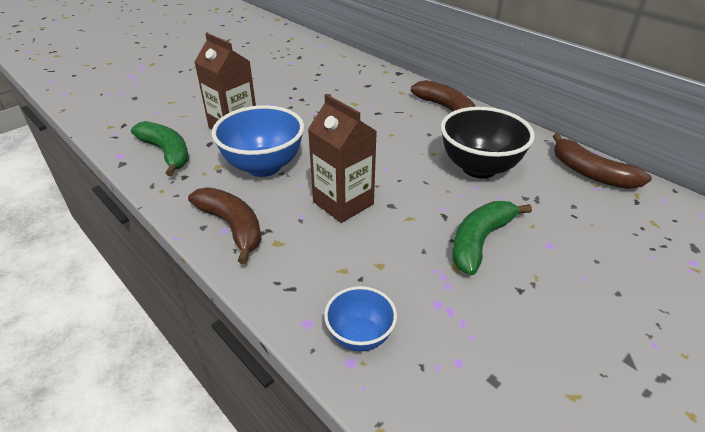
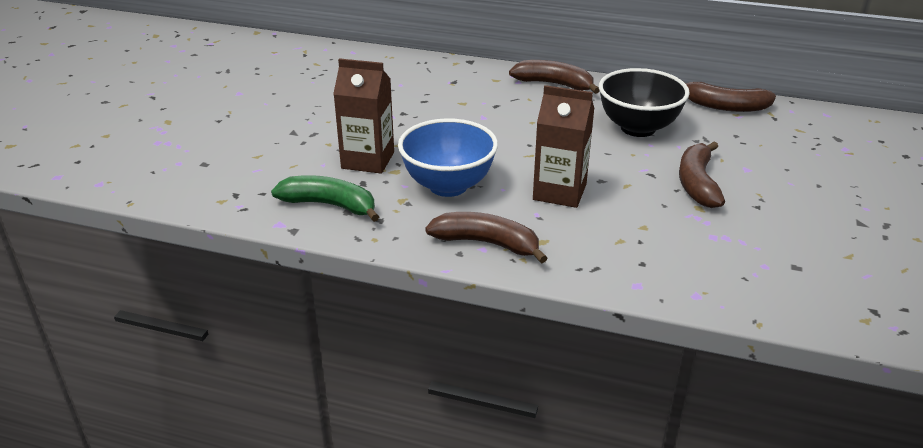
camera: 30 degrees left, 5 degrees down
blue bowl [324,286,397,351] -> none
green banana [452,201,532,275] -> brown banana [679,142,725,208]

